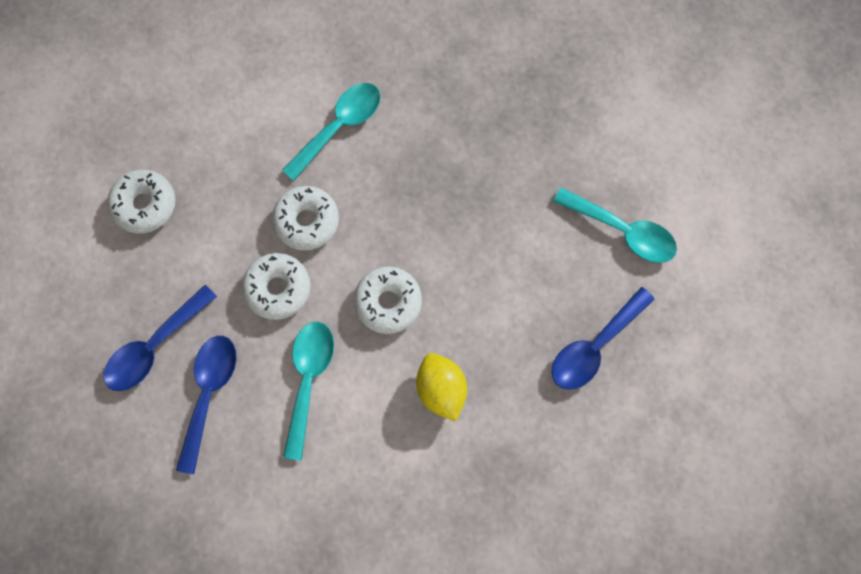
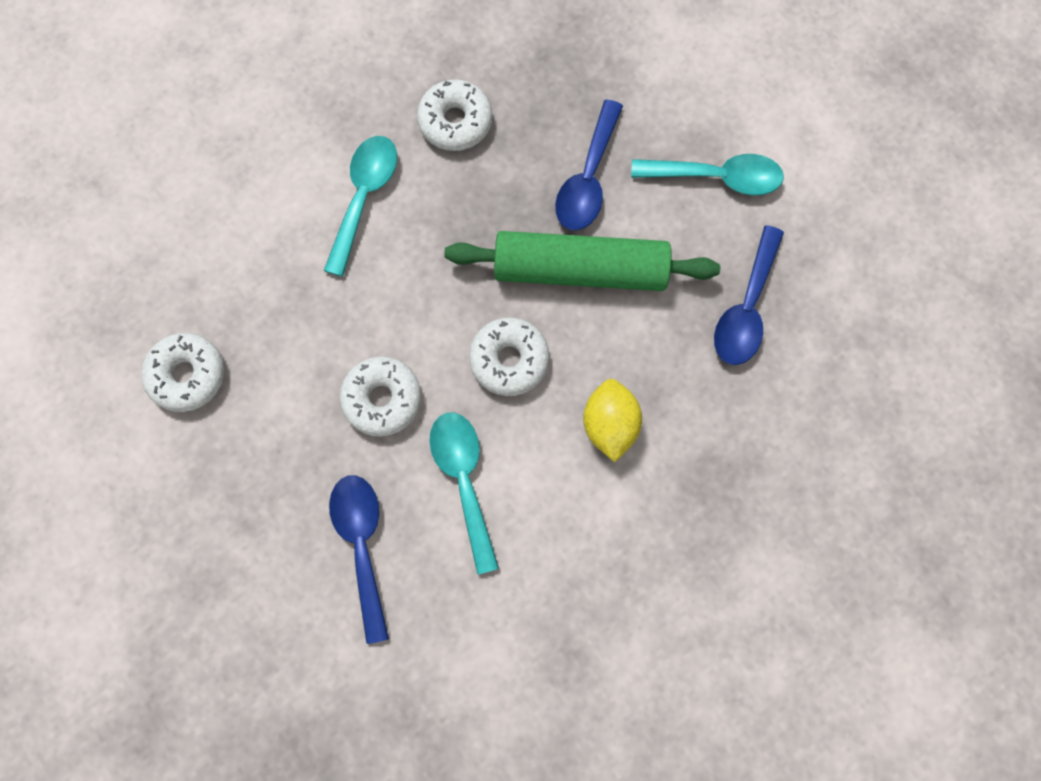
camera: 25 degrees left, 0 degrees up
blue spoon [103,285,217,391] -> blue spoon moved to [555,99,623,230]
white donut [272,186,339,251] -> white donut moved to [417,79,492,151]
yellow lemon [416,353,467,422] -> yellow lemon turned 45 degrees clockwise [583,379,642,462]
none -> green rolling pin [444,231,720,291]

